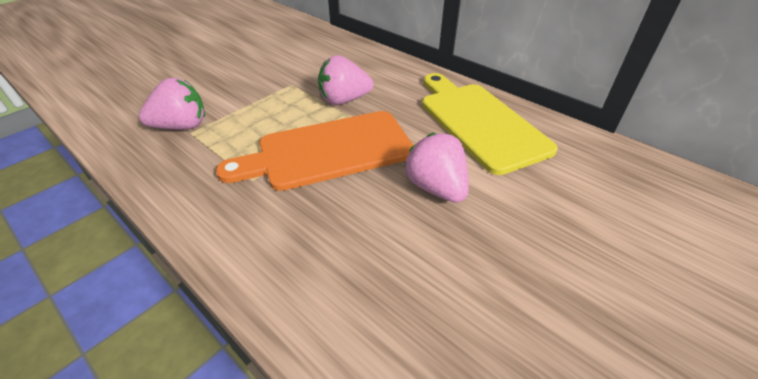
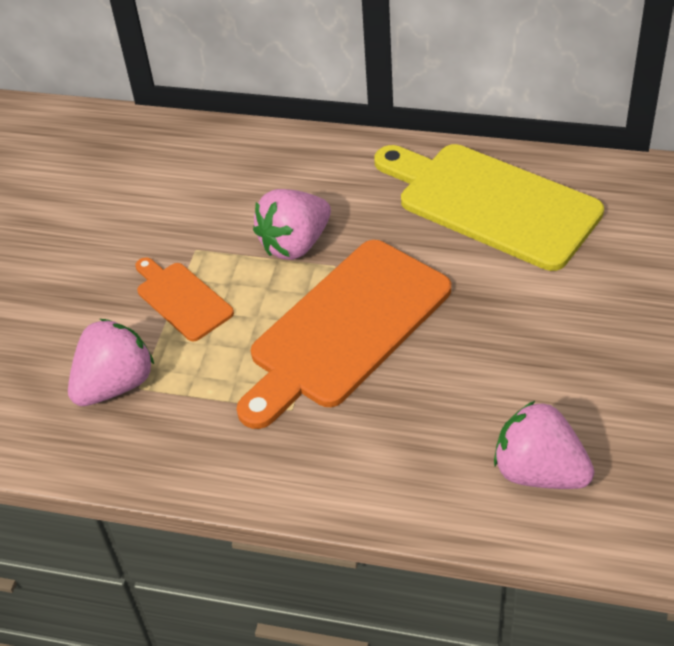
camera: 25 degrees left, 5 degrees up
pink strawberry [405,133,469,203] -> pink strawberry moved to [494,401,595,489]
none -> orange cutting board [135,257,234,341]

